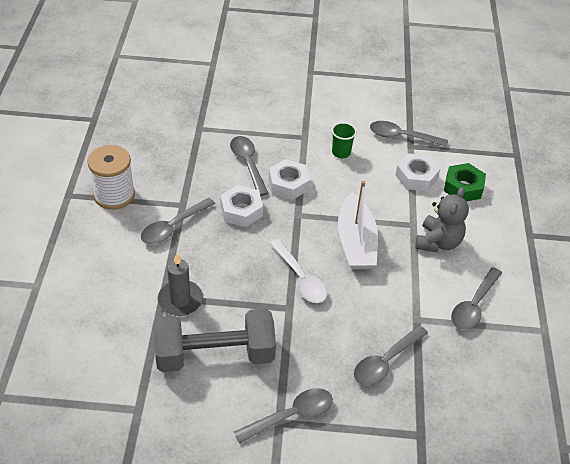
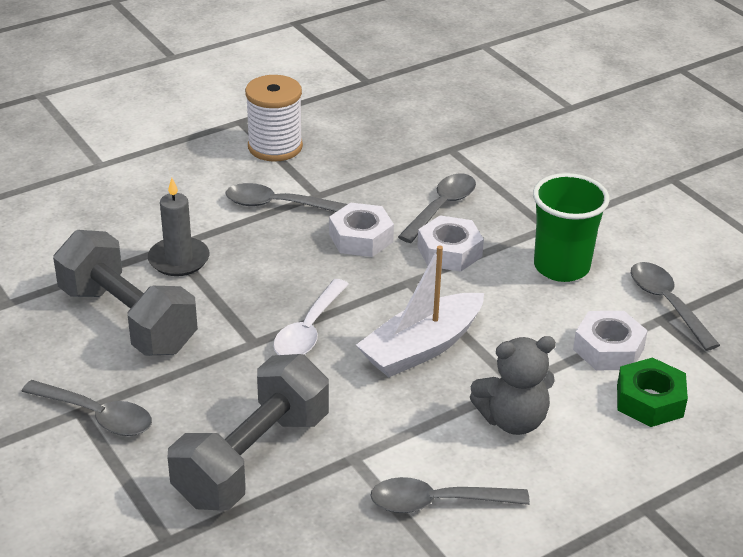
camera: 55 degrees right, 10 degrees down
green cup [332,122,357,158] -> green cup [533,173,610,282], size x1.85
grey spoon [354,325,428,386] -> grey dumbbell [167,354,329,511]

